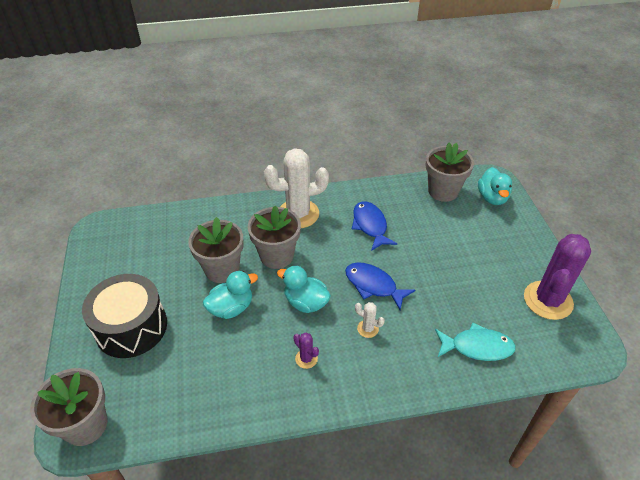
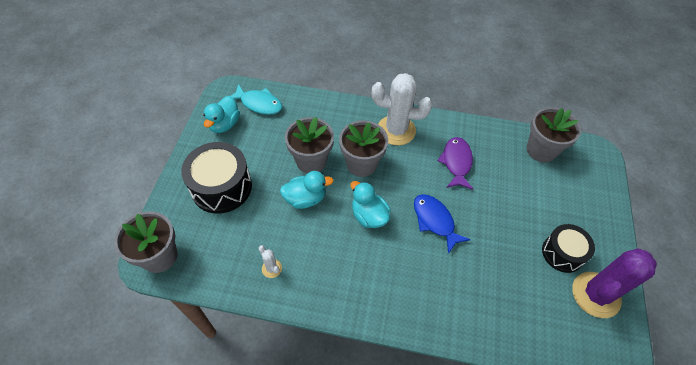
camera: 20 degrees right, 10 degrees up
purple cactus [293,333,319,369] -> none
blue fish [352,201,397,251] -> purple fish [437,137,473,190]
white cactus [355,302,385,338] -> white cactus moved to [259,245,282,278]
turquoise fish [435,323,516,361] -> turquoise fish moved to [231,84,282,115]
turquoise duck [478,167,512,205] -> turquoise duck moved to [203,96,240,133]
none -> black drum [542,224,595,273]

